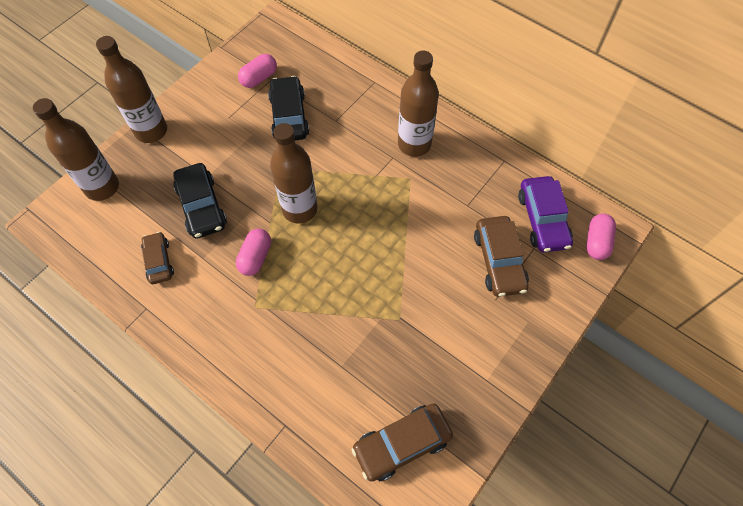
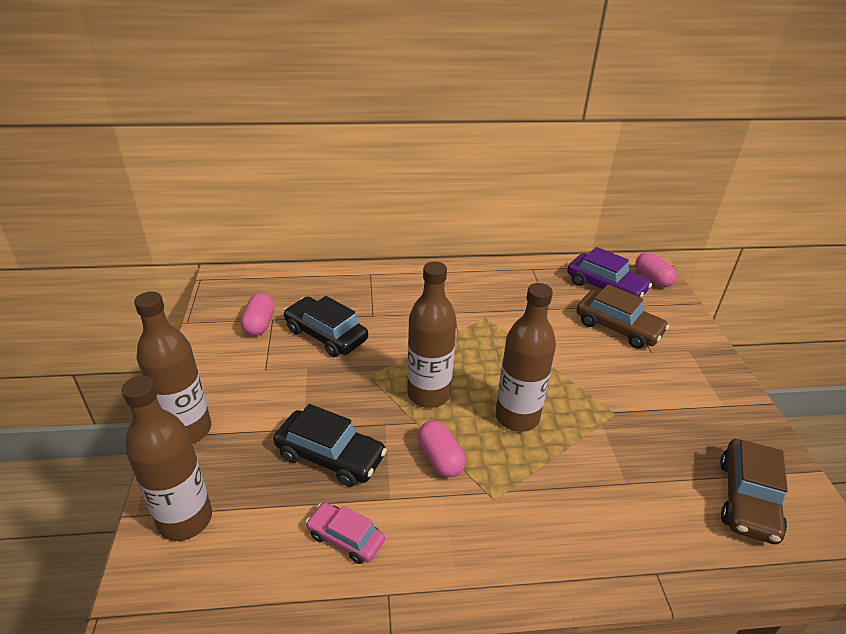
camera: 45 degrees left, 25 degrees down
brown car [141,232,174,284] -> pink car [306,502,385,564]
brown bottle [398,50,439,157] -> brown bottle moved to [495,283,556,432]

